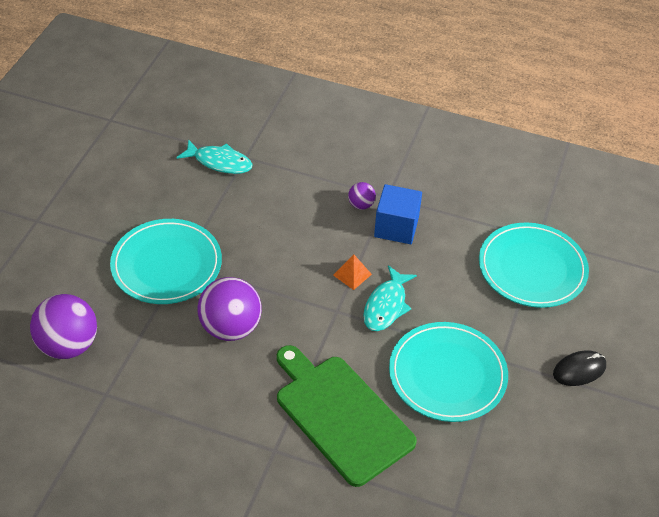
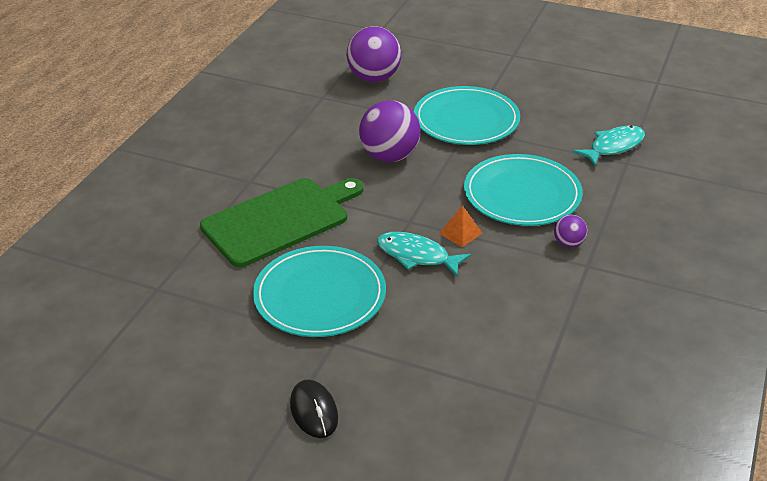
camera: 95 degrees right, 10 degrees down
turquoise fish [176,139,253,174] -> turquoise fish turned 150 degrees counterclockwise [572,125,645,166]
blue cube [374,184,422,244] -> none
turquoise plate [479,223,589,308] -> turquoise plate moved to [464,154,583,226]

